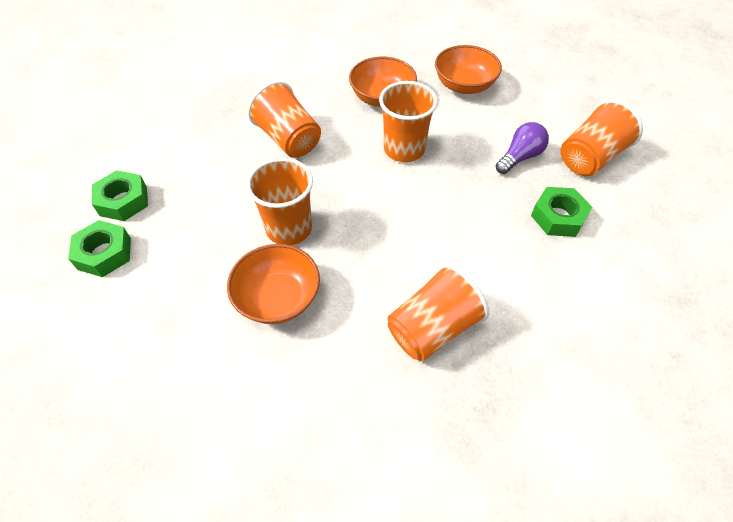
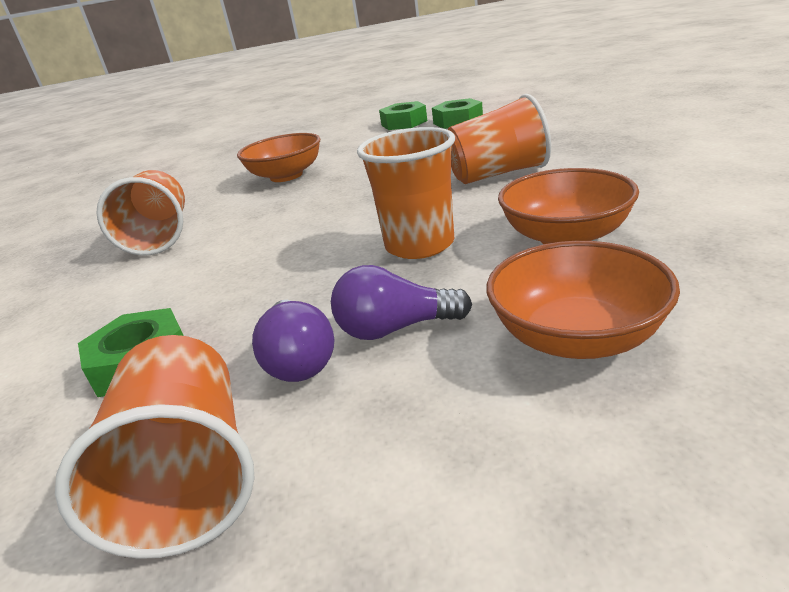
camera: 120 degrees right, 25 degrees down
orange cup [246,158,313,245] -> none
none -> purple light bulb [331,265,472,340]

